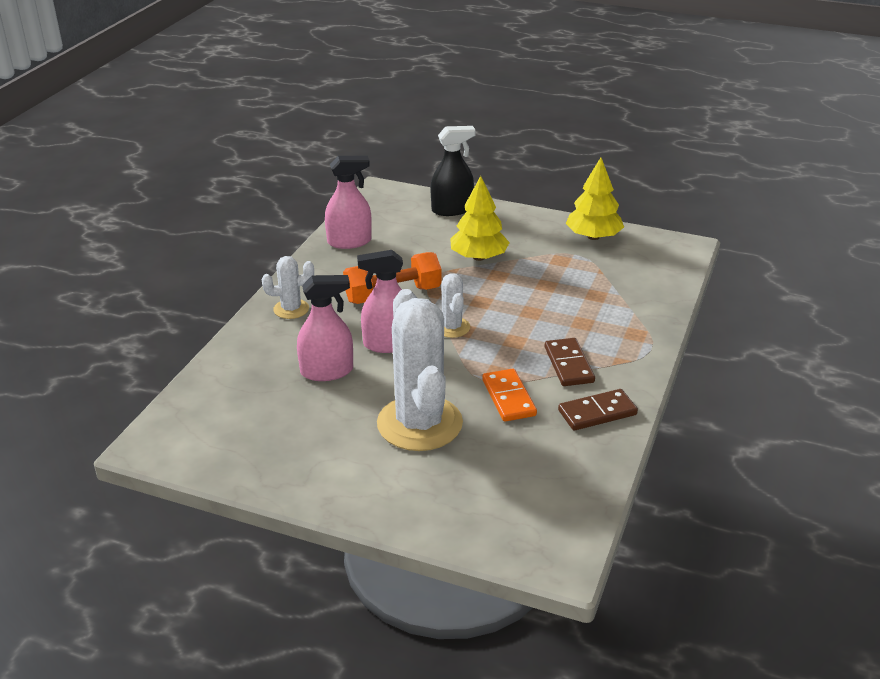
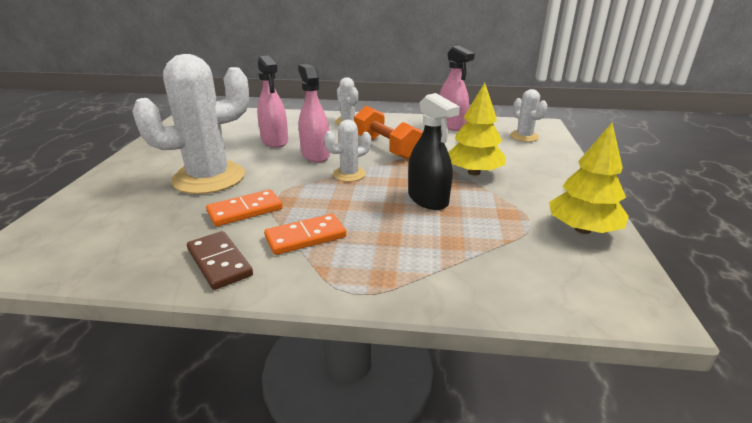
camera: 75 degrees right, 5 degrees down
black spray bottle [430,126,476,216] -> black spray bottle moved to [408,93,460,210]
brown domino [545,338,595,386] -> orange domino [264,214,346,255]
none -> white cactus [510,89,547,142]

